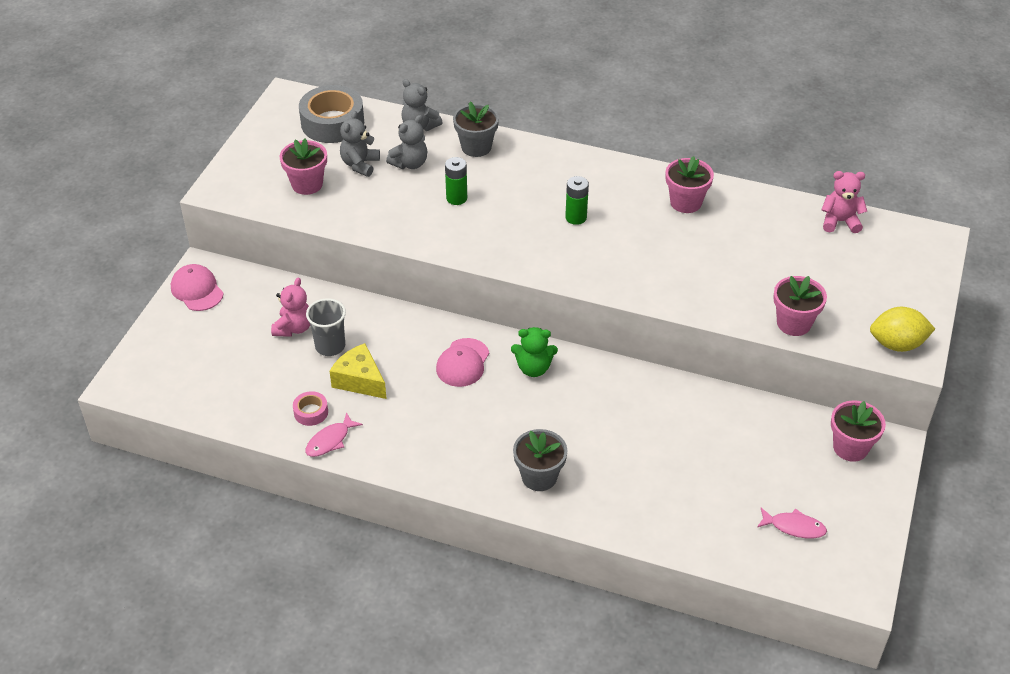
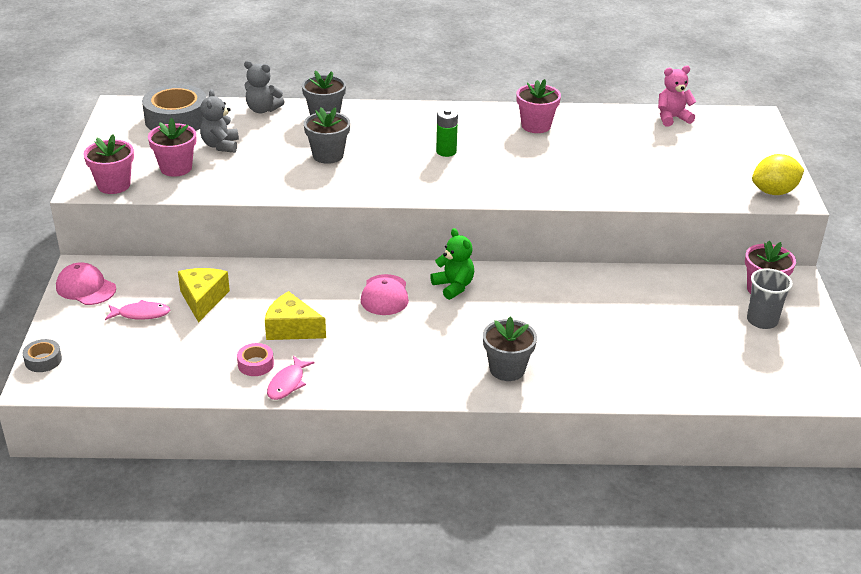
camera: 20 degrees left, 10 degrees down
pink teddy bear [271,278,310,337] -> yellow cheese [178,268,230,323]
grey cup [306,298,346,356] -> grey cup moved to [747,268,793,329]
grey teddy bear [386,115,427,169] -> none
green battery [445,157,467,205] -> grey flower pot [304,107,350,164]
green teddy bear [511,327,558,377] -> green teddy bear turned 105 degrees counterclockwise [430,228,474,300]
pink fish [757,508,827,539] -> pink fish moved to [105,300,170,320]
pink flower pot [773,276,827,336] -> pink flower pot moved to [83,134,134,194]
none -> grey tape [23,339,62,372]

